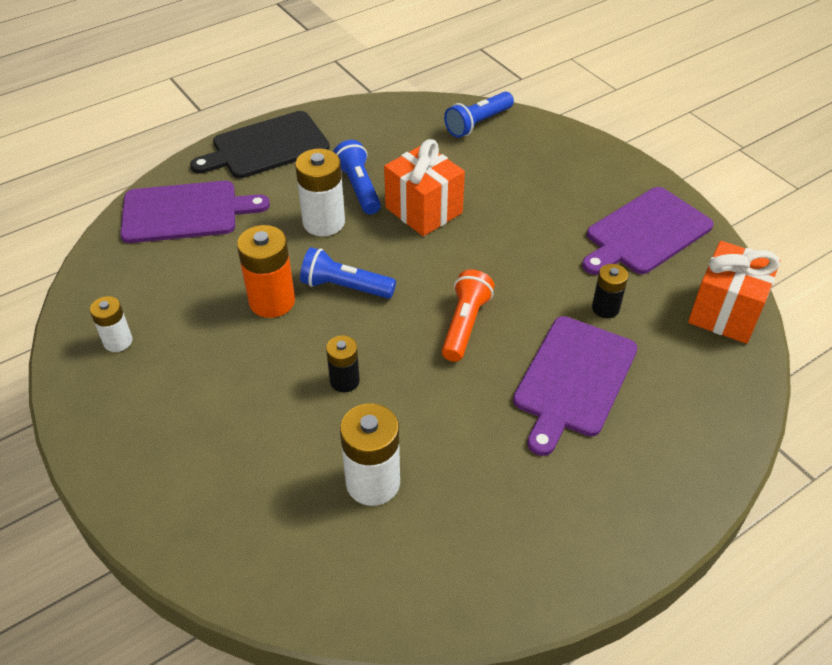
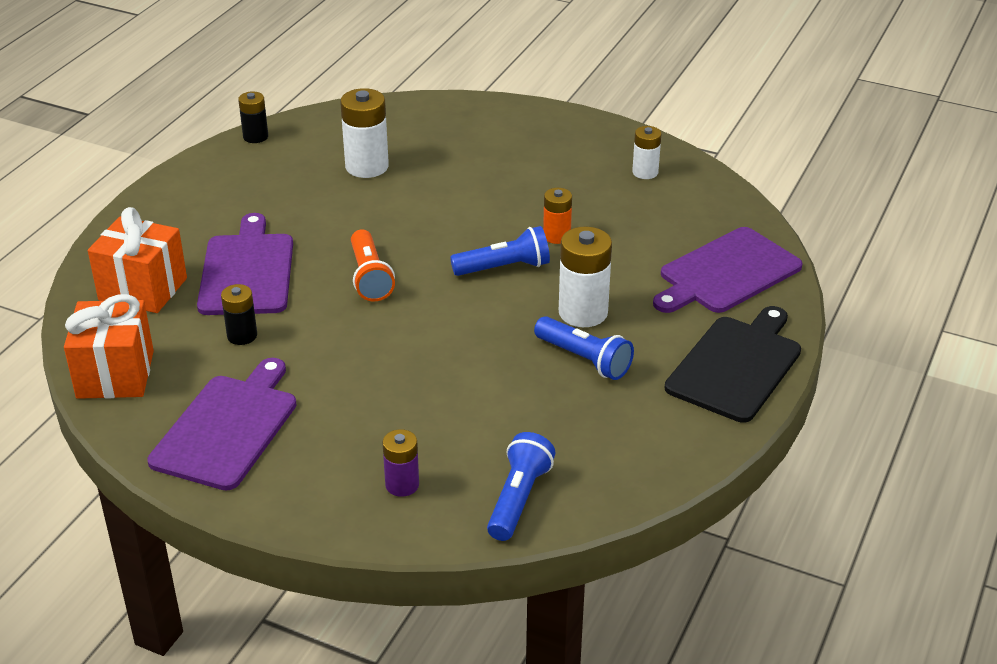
camera: 150 degrees right, 10 degrees down
orange battery [237,225,295,318] -> orange battery [543,188,572,244], size x0.60
black battery [326,335,360,393] -> black battery moved to [238,91,268,143]
orange gift [384,139,465,236] -> orange gift moved to [88,207,187,313]
none -> purple battery [382,429,419,497]

